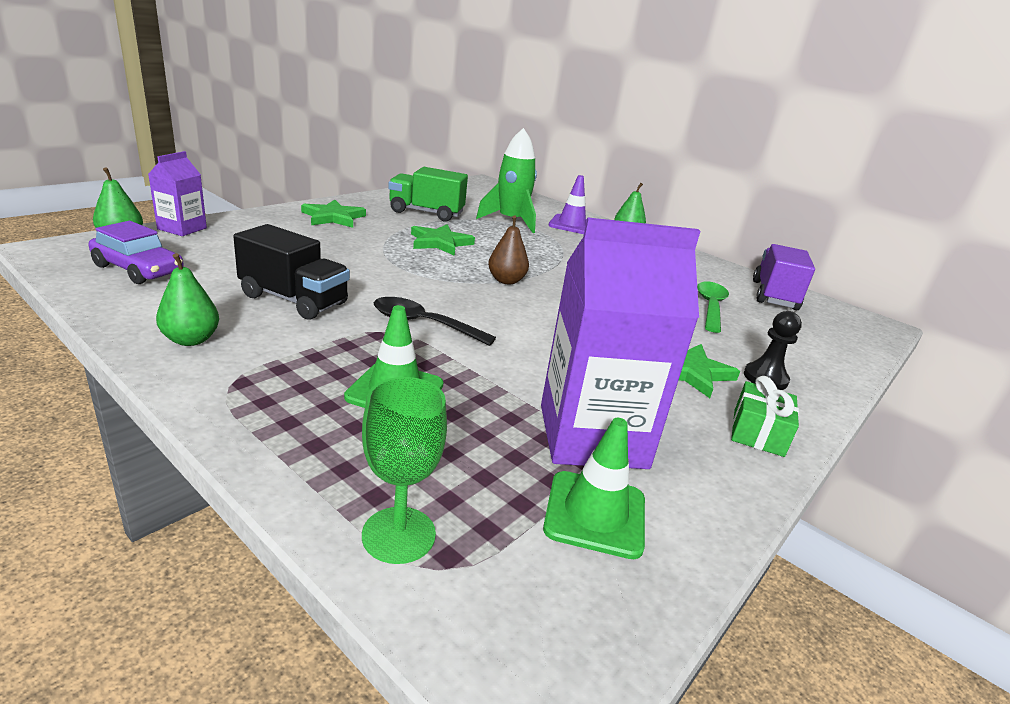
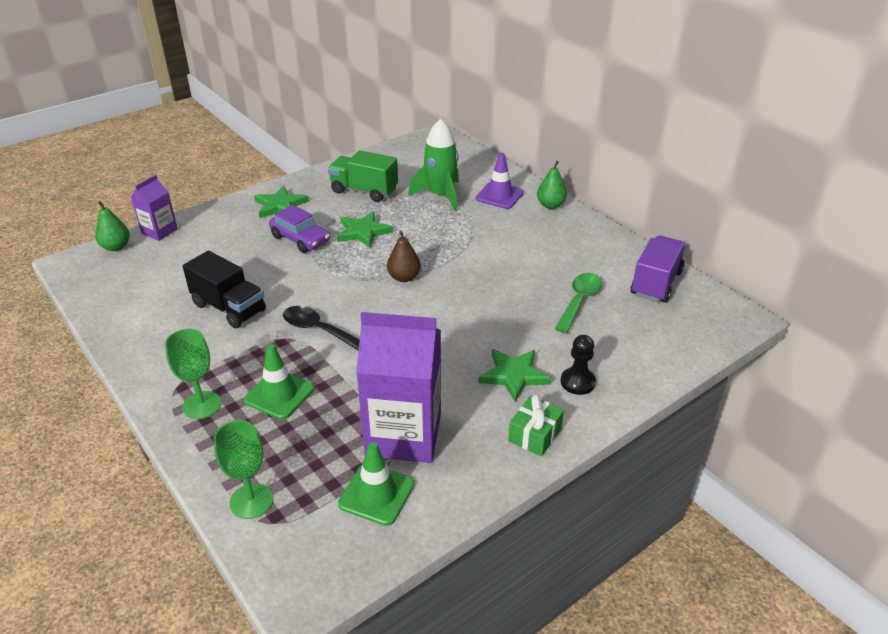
camera: 15 degrees right, 10 degrees up
purple car [89,221,184,284] -> purple car moved to [269,205,330,253]
green pear [156,253,219,346] -> none
none -> green goblet [165,329,221,419]

